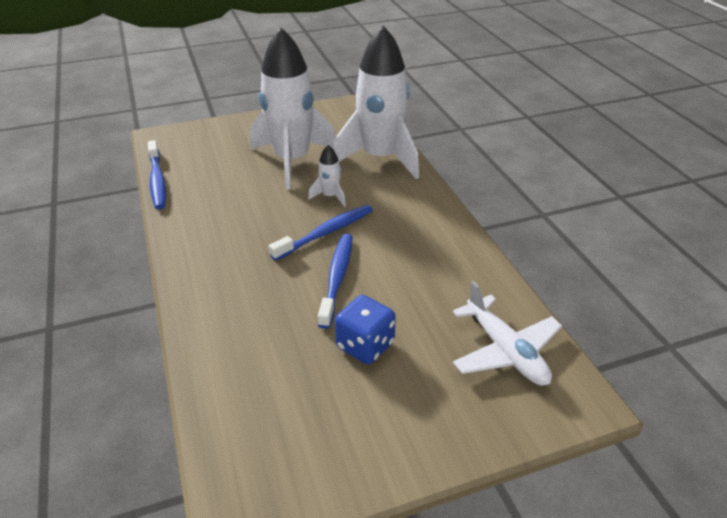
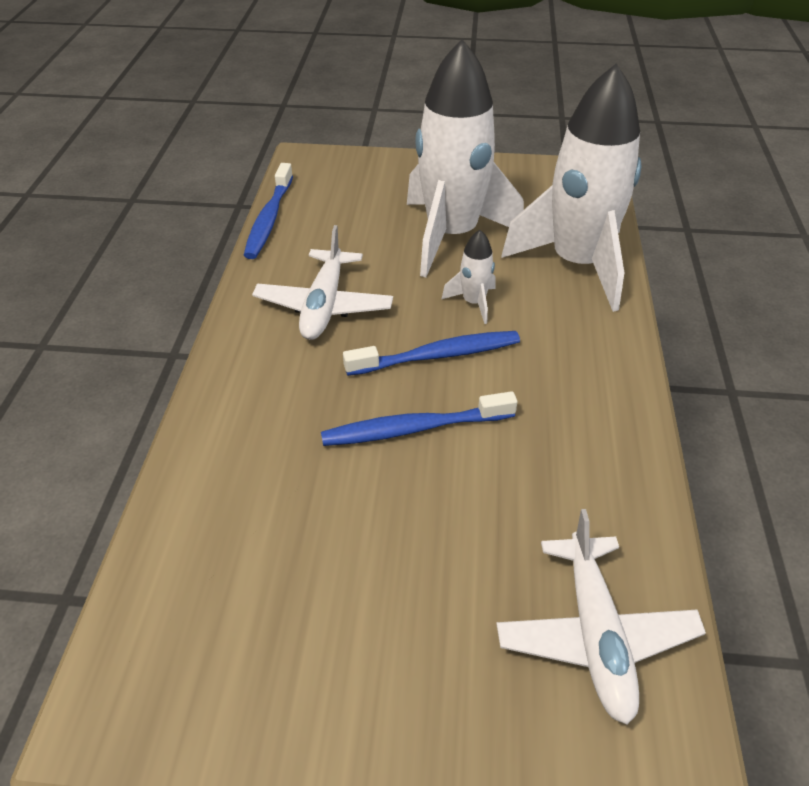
camera: 25 degrees right, 5 degrees up
blue toothbrush [318,234,352,329] -> blue toothbrush turned 135 degrees counterclockwise [321,391,517,446]
blue dice [335,295,396,364] -> none
none -> white plane [252,225,393,340]

